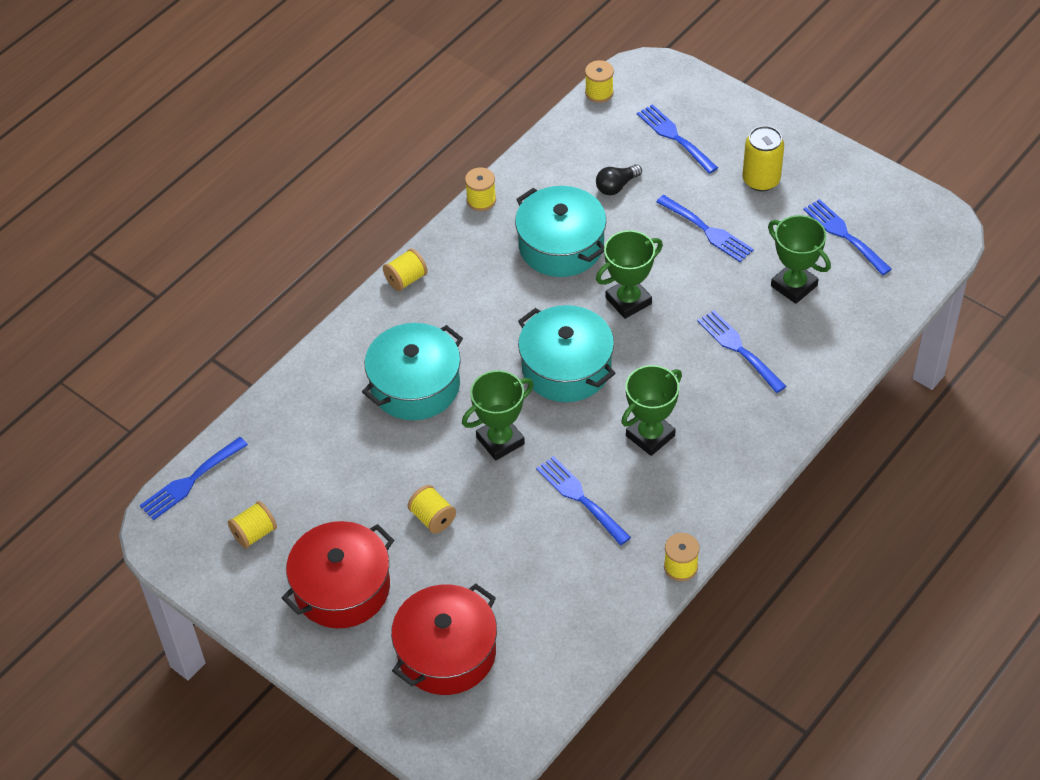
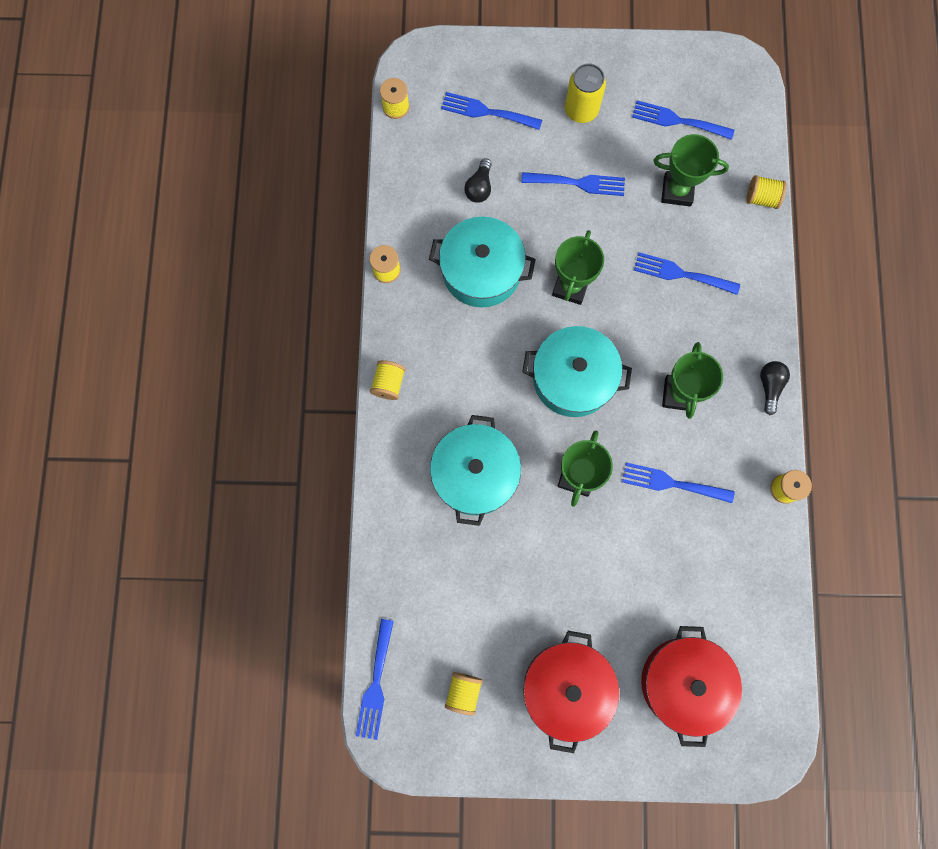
camera: 40 degrees left, 25 degrees up
yellow spool [408,485,456,534] -> yellow spool moved to [746,175,787,209]
none -> black light bulb [760,361,790,415]

